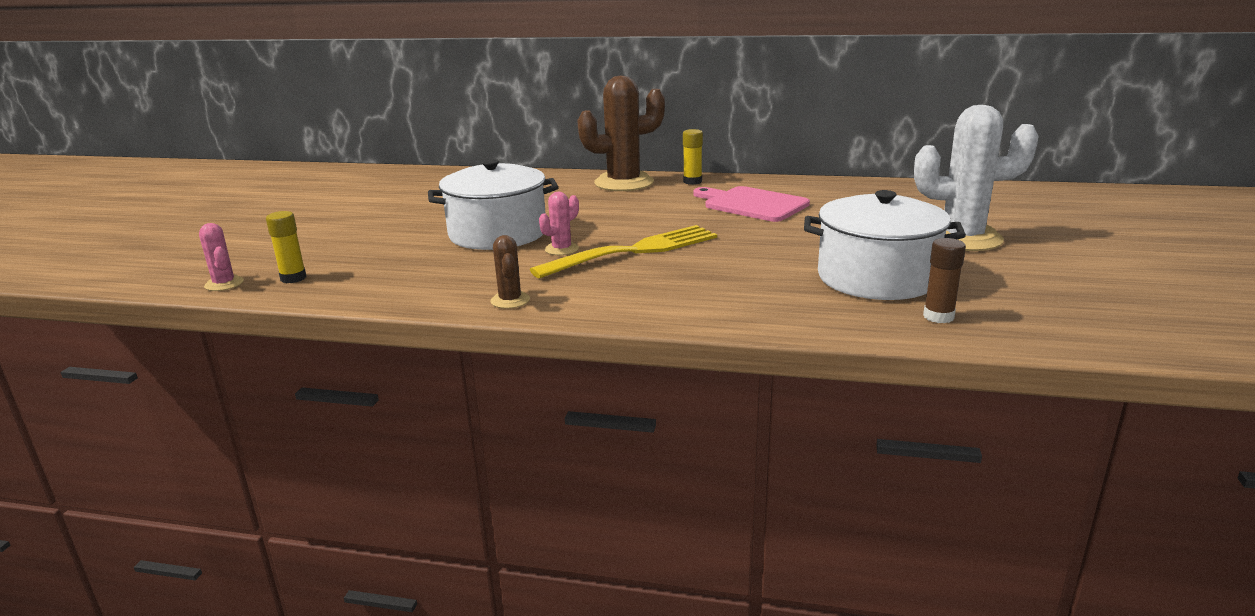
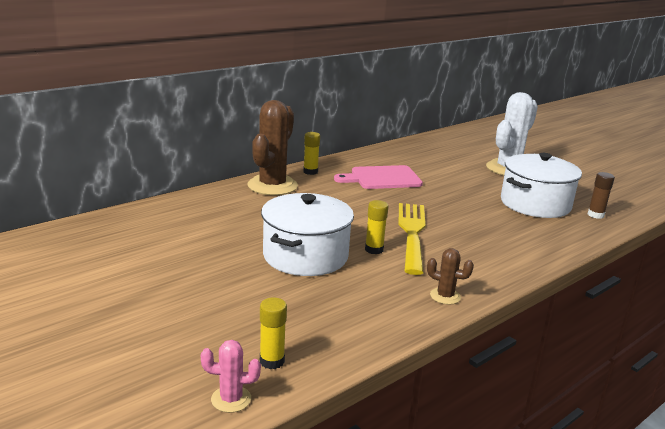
camera: 55 degrees left, 0 degrees up
pink cactus [539,192,579,255] -> yellow glue stick [365,200,388,254]

